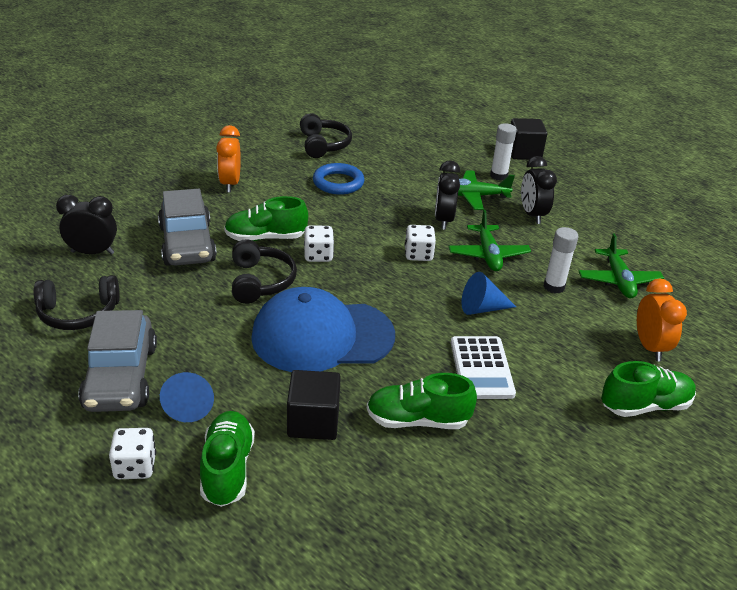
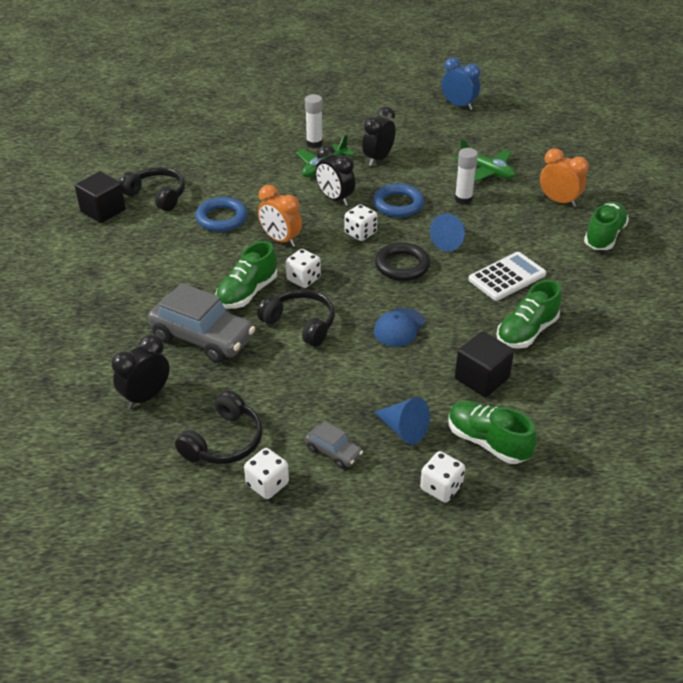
camera: 45 degrees left, 5 degrees up
grey car [78,310,157,412] -> grey car [305,421,363,469], size x0.49
orange clock [216,125,241,192] -> orange clock moved to [258,185,302,247]
blue cap [251,287,395,372] -> blue cap [374,308,425,347], size x0.46
green plane [448,210,531,271] -> blue ring [373,184,424,217]
white calculator [451,336,516,399] -> white calculator turned 75 degrees counterclockwise [468,252,546,301]
black cube [511,118,547,160] -> black cube moved to [75,171,126,223]
black clock [521,156,557,224] -> black clock turned 90 degrees clockwise [362,107,396,166]
none -> white dice [244,448,289,499]
none -> black ring [375,242,430,281]
none -> blue clock [441,57,480,110]

